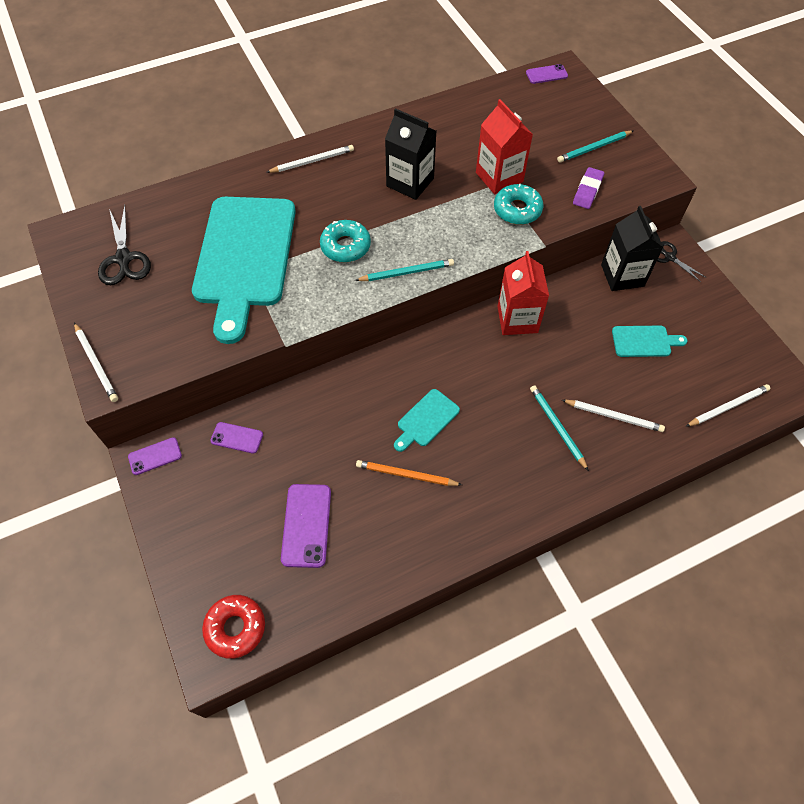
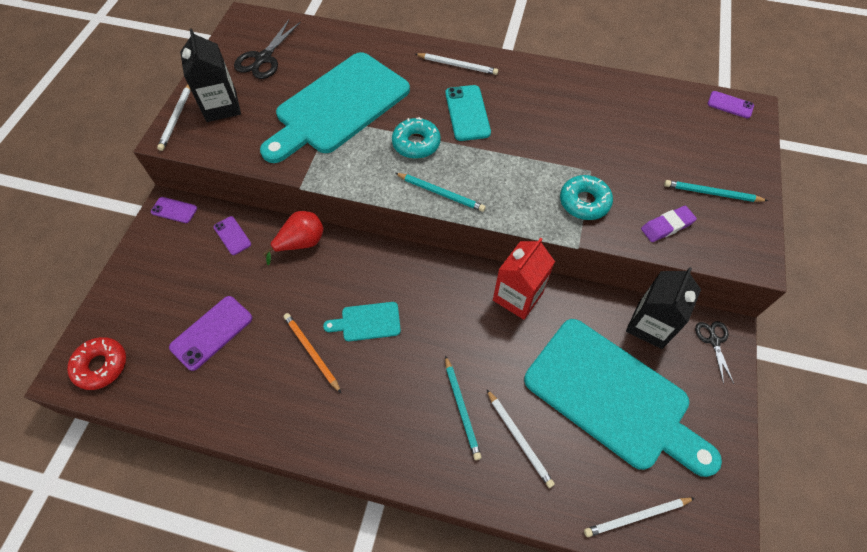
camera: 40 degrees right, 0 degrees up
black carton [385,108,436,200] -> black carton moved to [180,28,241,122]
red carton [476,99,533,194] -> none
turquoise pencil [530,385,589,471] -> turquoise pencil turned 150 degrees clockwise [445,355,482,460]
turquoise cutting board [612,326,687,357] -> turquoise cutting board [524,319,722,477], size x2.39
white pencil [685,384,770,427] -> white pencil turned 150 degrees clockwise [584,498,695,537]
none -> red pear [263,211,323,265]
none -> turquoise phone [445,85,491,141]

